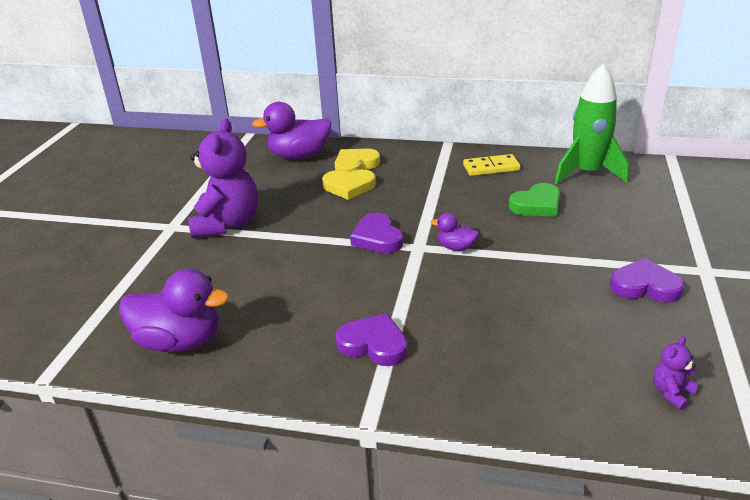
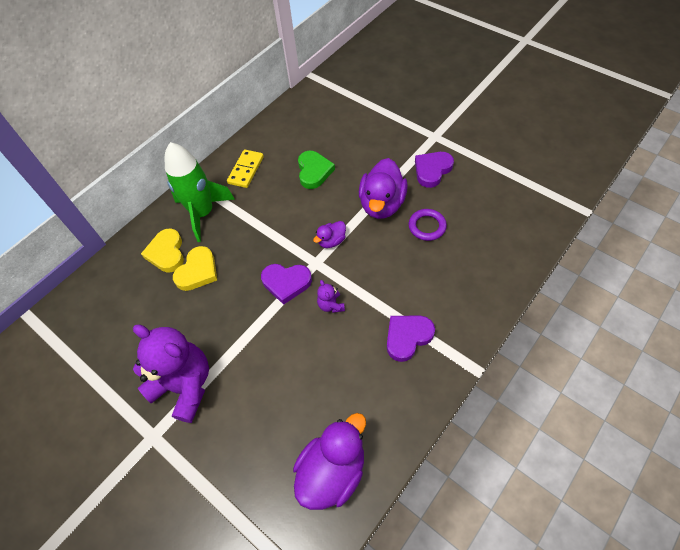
camera: 60 degrees left, 25 degrees up
purple duck [252,102,331,159] -> purple duck moved to [359,158,408,219]
green rocket [555,63,629,185] -> green rocket moved to [165,142,235,242]
purple teddy bear [653,336,698,410] -> purple teddy bear moved to [317,280,345,313]
none -> purple ring [409,209,447,241]

